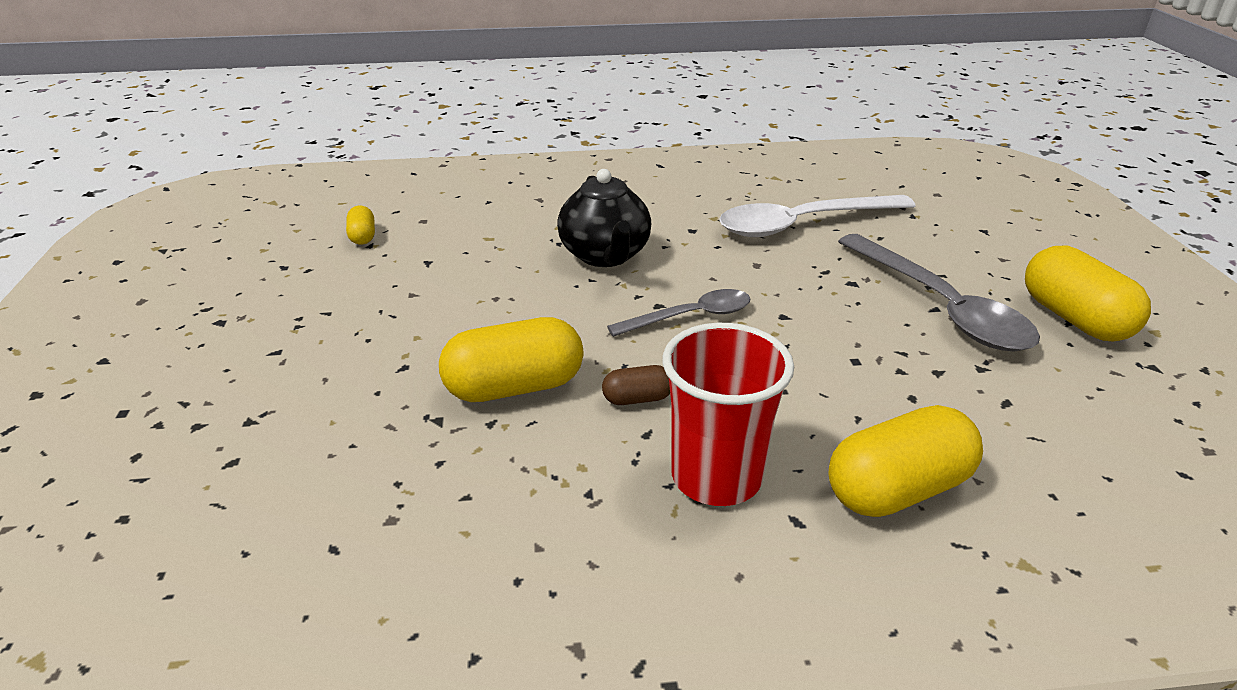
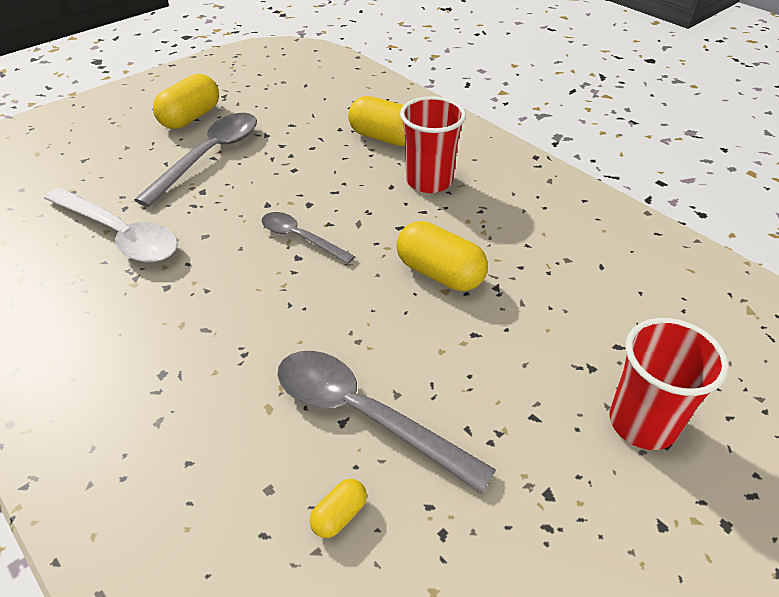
camera: 125 degrees left, 10 degrees up
black teapot [557,169,651,267] -> none
brown capsule [602,365,670,405] -> none
none -> grey spoon [277,351,496,494]
none -> red cup [609,318,729,450]

